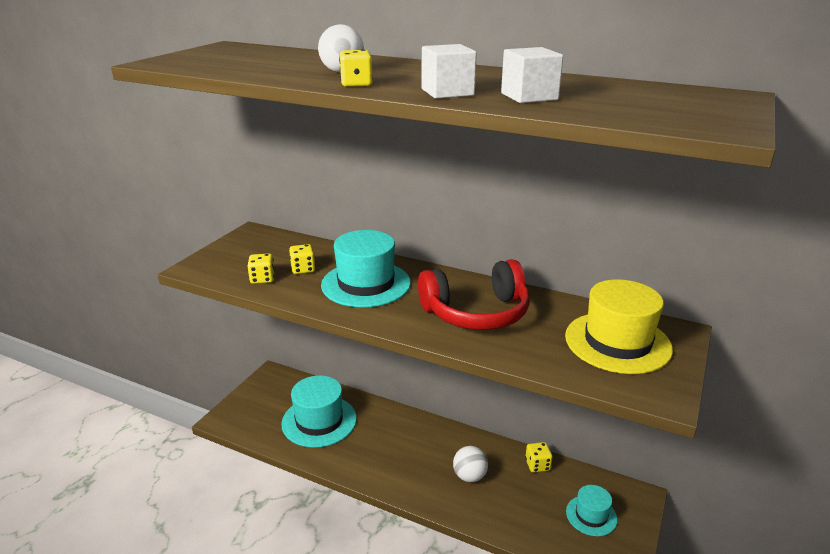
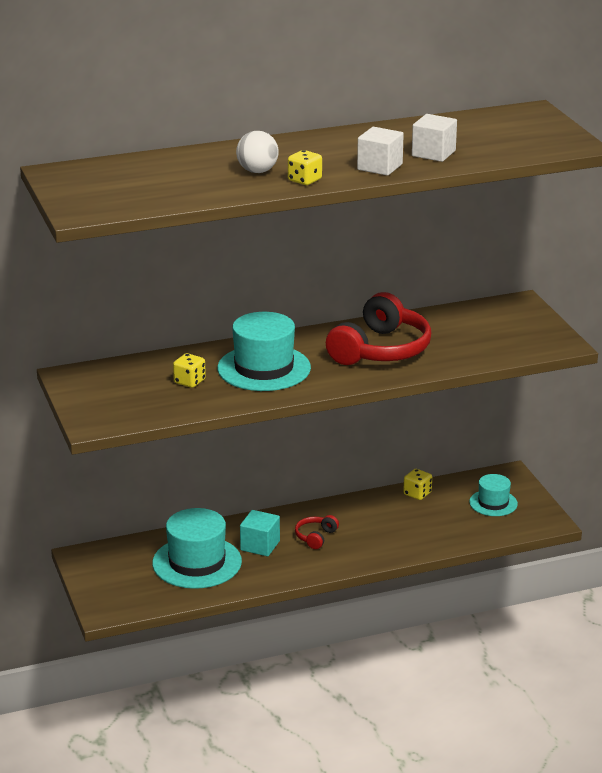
camera: 45 degrees left, 0 degrees up
yellow dice [247,254,275,284] -> none
white ball [453,446,488,482] -> none
yellow hat [565,279,673,374] -> none
none -> turquoise cube [240,510,280,556]
none -> red headphones [295,515,339,549]

